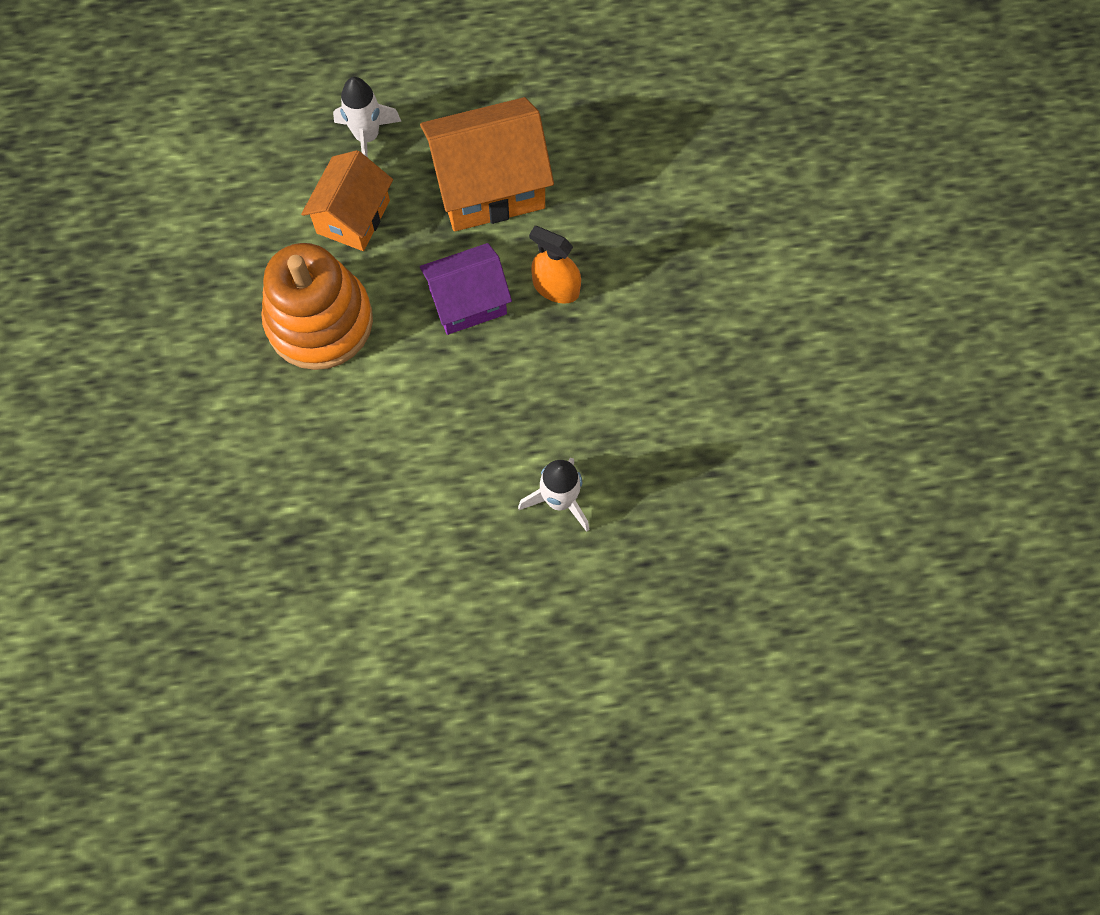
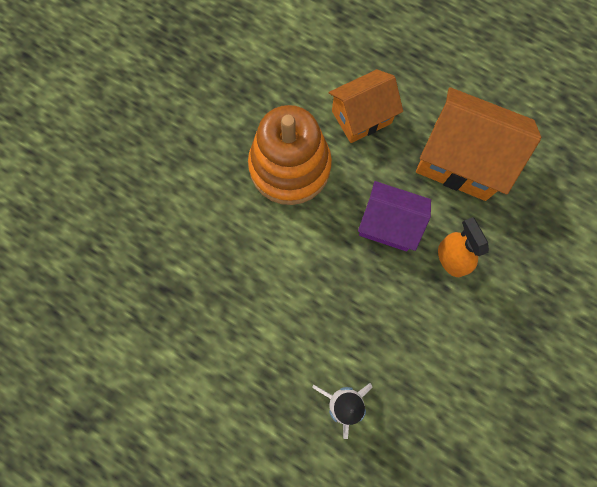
camera: 40 degrees right, 5 degrees up
white rocket [333,77,402,158] -> none

